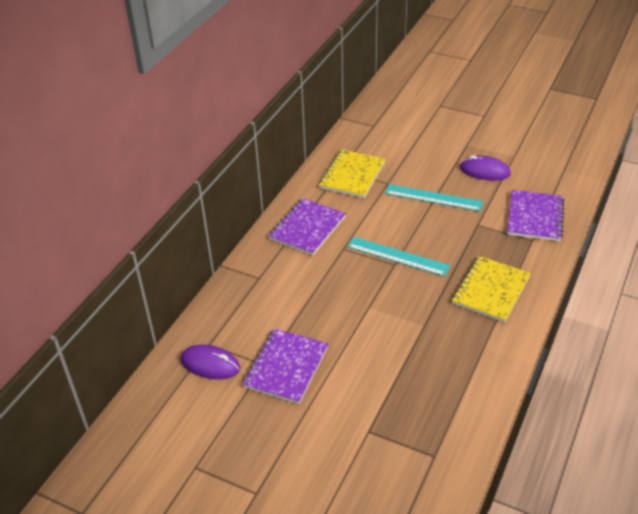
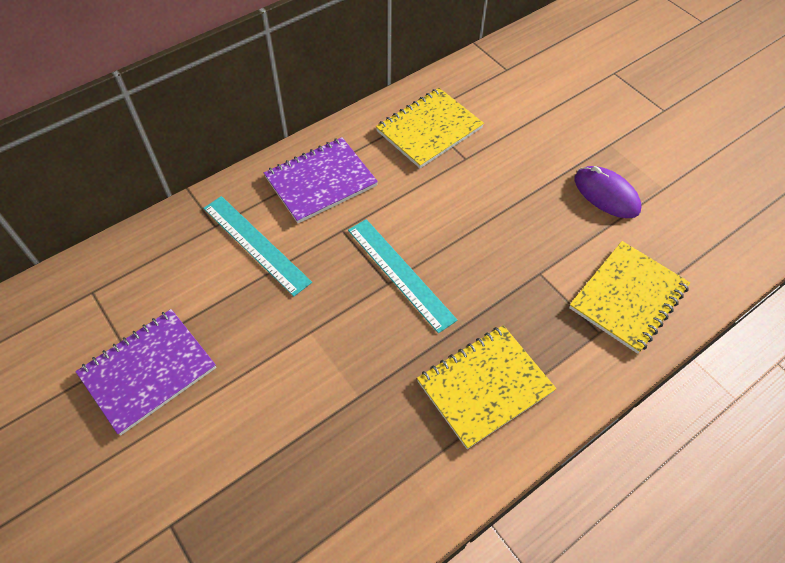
camera: 25 degrees right, 15 degrees up
purple mouse [180,345,240,379] -> none
turquoise ruler [385,184,483,211] -> turquoise ruler moved to [203,196,312,297]
purple notebook [507,190,564,241] -> yellow notebook [569,241,690,354]

